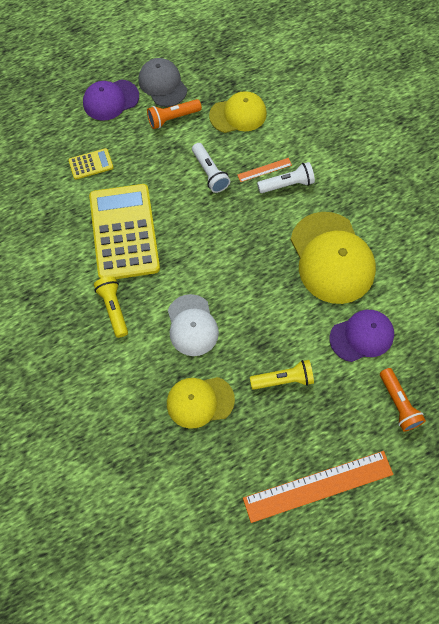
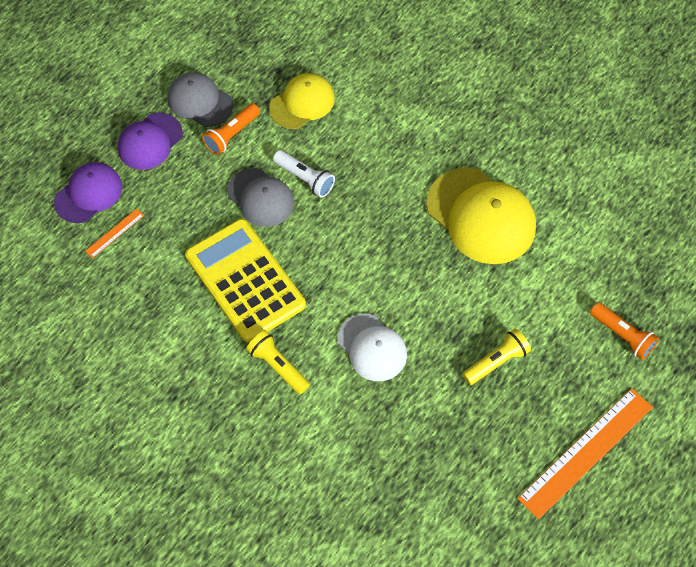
camera: 25 degrees left, 5 degrees down
yellow calculator [68,148,114,180] -> none
yellow cap [167,377,235,429] -> none
orange ruler [237,158,292,182] -> orange ruler moved to [85,209,144,258]
white flashlight [257,162,315,193] -> none
purple cap [330,310,394,362] -> purple cap moved to [54,162,122,223]
none -> grey cap [227,168,294,227]

